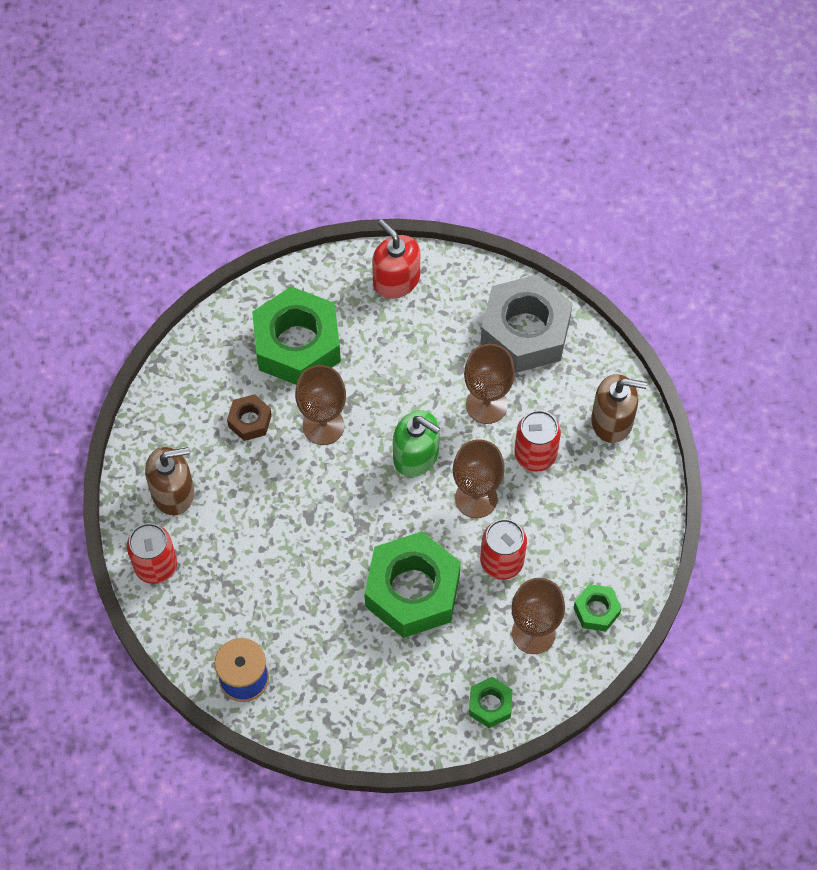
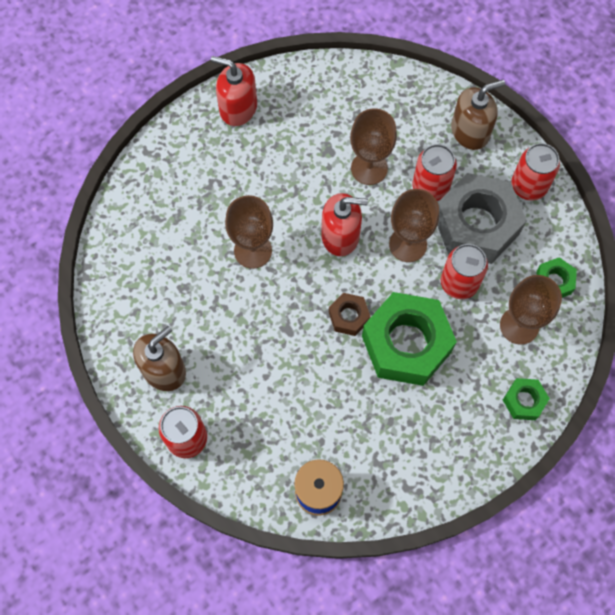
camera: 30 degrees left, 5 degrees up
brown nut [227,394,272,441] -> brown nut moved to [329,293,370,336]
green nut [252,286,341,385] -> none
green soap dispenser [393,410,440,477] -> red soap dispenser [321,193,368,256]
grey nut [480,275,573,373] -> grey nut moved to [437,173,527,264]
none -> red can [511,143,560,200]

